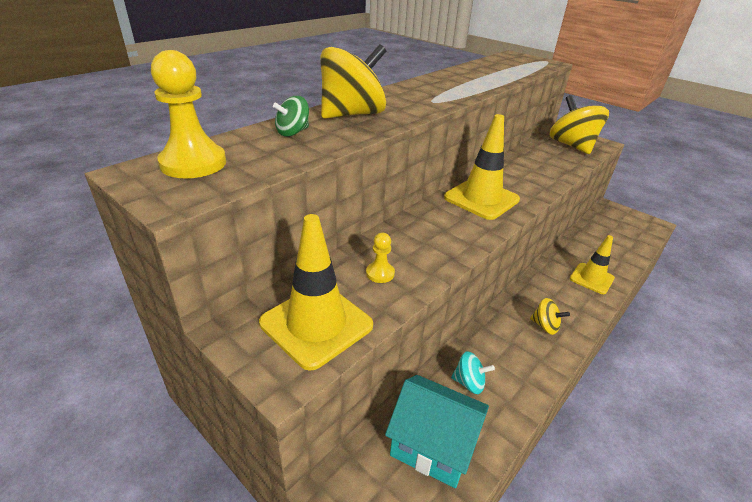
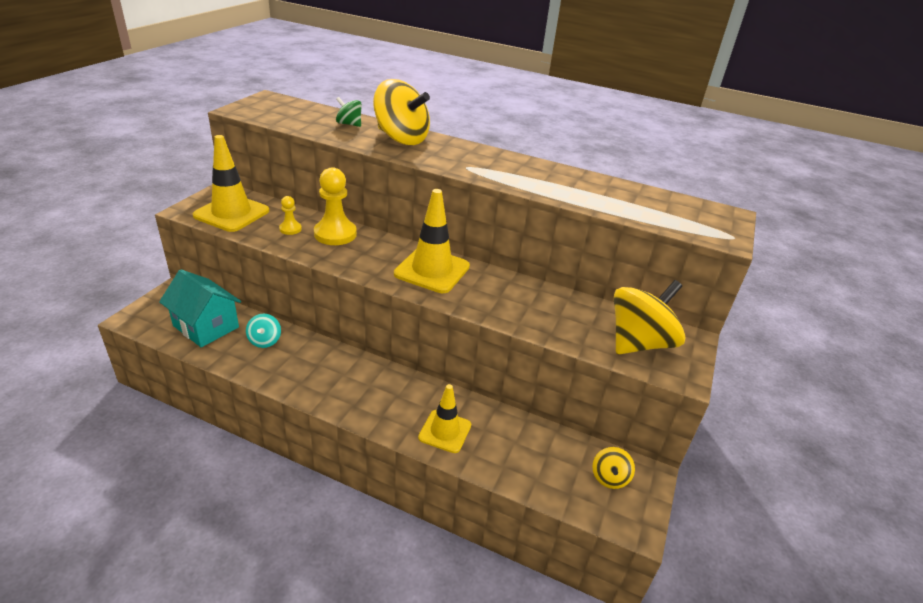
camera: 70 degrees right, 0 degrees up
yellow pawn [151,50,226,178] -> yellow pawn moved to [314,167,357,245]
turquoise house [385,375,489,488] -> turquoise house turned 60 degrees counterclockwise [159,269,241,347]
yellow spinning top [530,298,570,335] -> yellow spinning top moved to [592,447,635,489]

